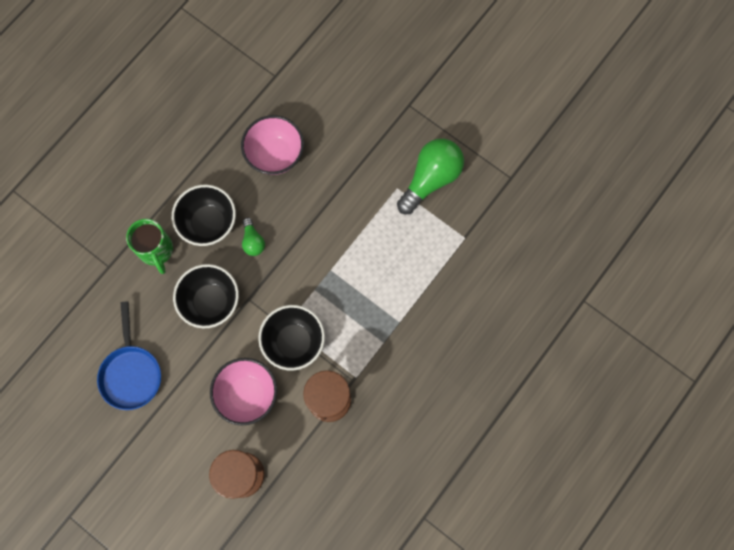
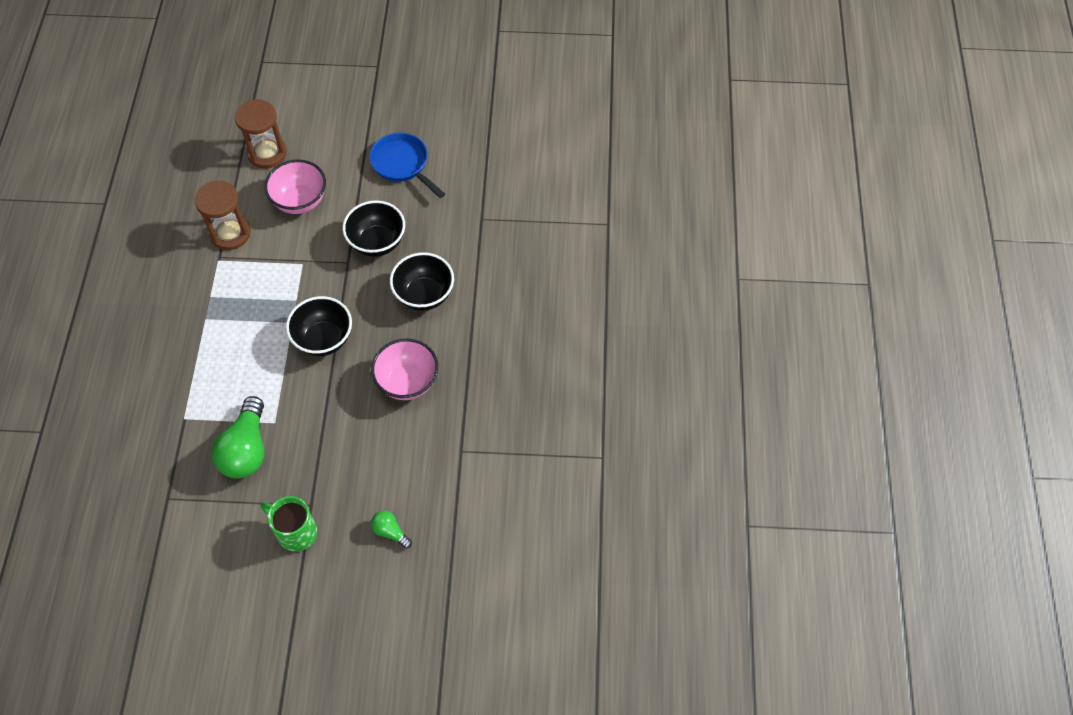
camera: 145 degrees right, 15 degrees down
green mug [126,219,173,274] -> green mug moved to [261,496,317,552]
green light bulb [242,218,265,256] -> green light bulb moved to [371,510,412,549]
black bowl [258,305,325,371] -> black bowl moved to [286,296,352,356]

